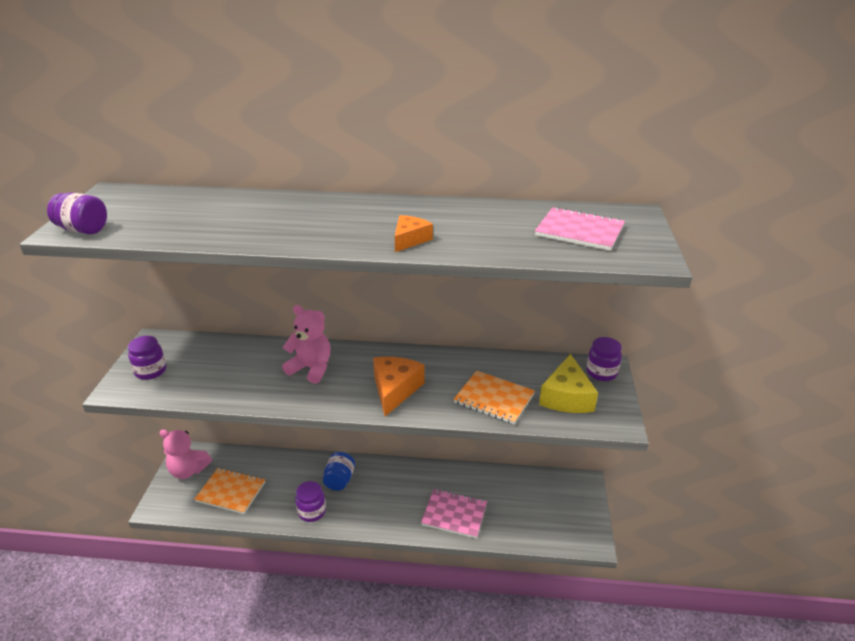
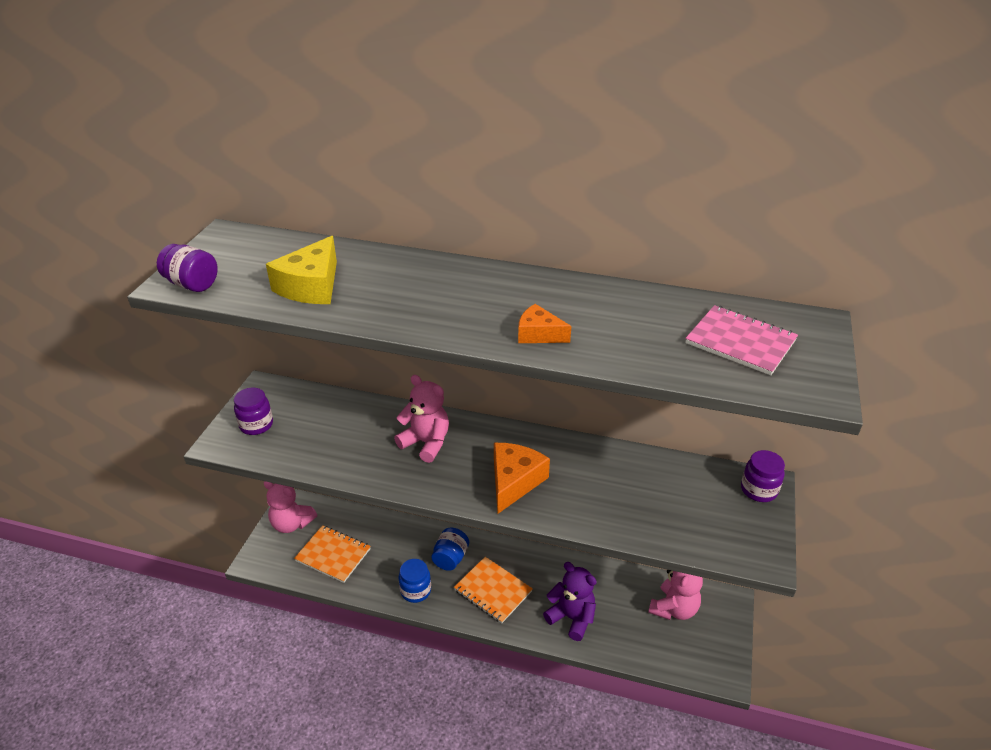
camera: 10 degrees right, 5 degrees up
purple jar [295,481,326,522] -> blue jar [398,559,431,603]
orange cheese [395,215,433,252] -> orange cheese turned 105 degrees counterclockwise [518,304,571,343]
pink notebook [421,489,487,539] -> purple teddy bear [543,562,597,641]
orange notebook [454,371,535,424] -> orange notebook moved to [454,557,533,624]
yellow cheese [539,354,598,413] -> yellow cheese moved to [266,236,337,304]
none -> pink teddy bear [648,570,703,620]

